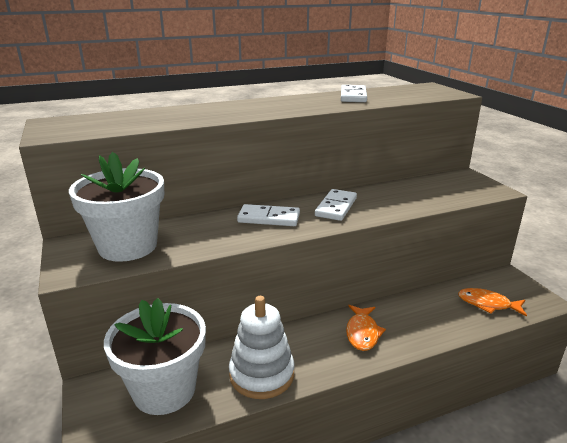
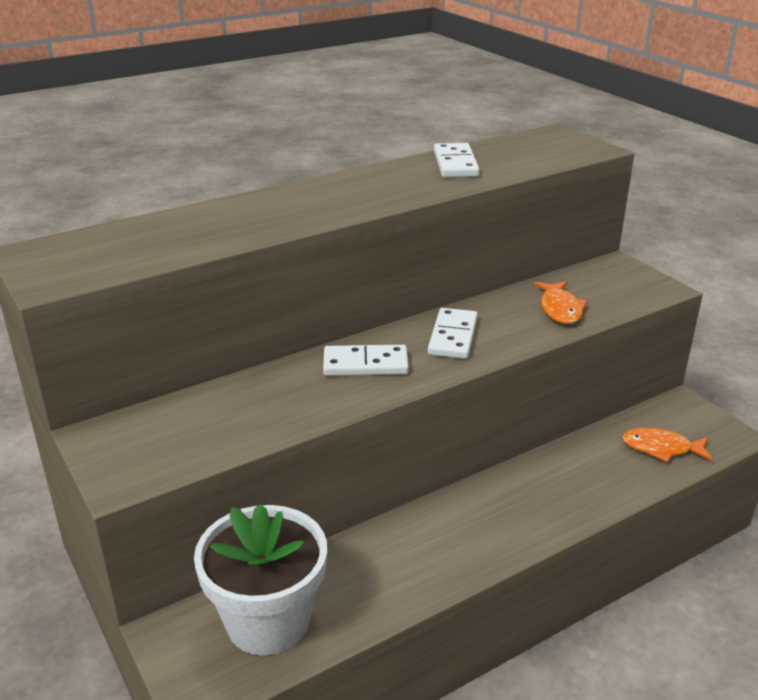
camera: 10 degrees left, 5 degrees up
white flower pot [69,152,164,262] -> none
white stacking toy [229,296,295,399] -> none
orange fish [346,305,386,351] -> orange fish moved to [534,281,588,324]

